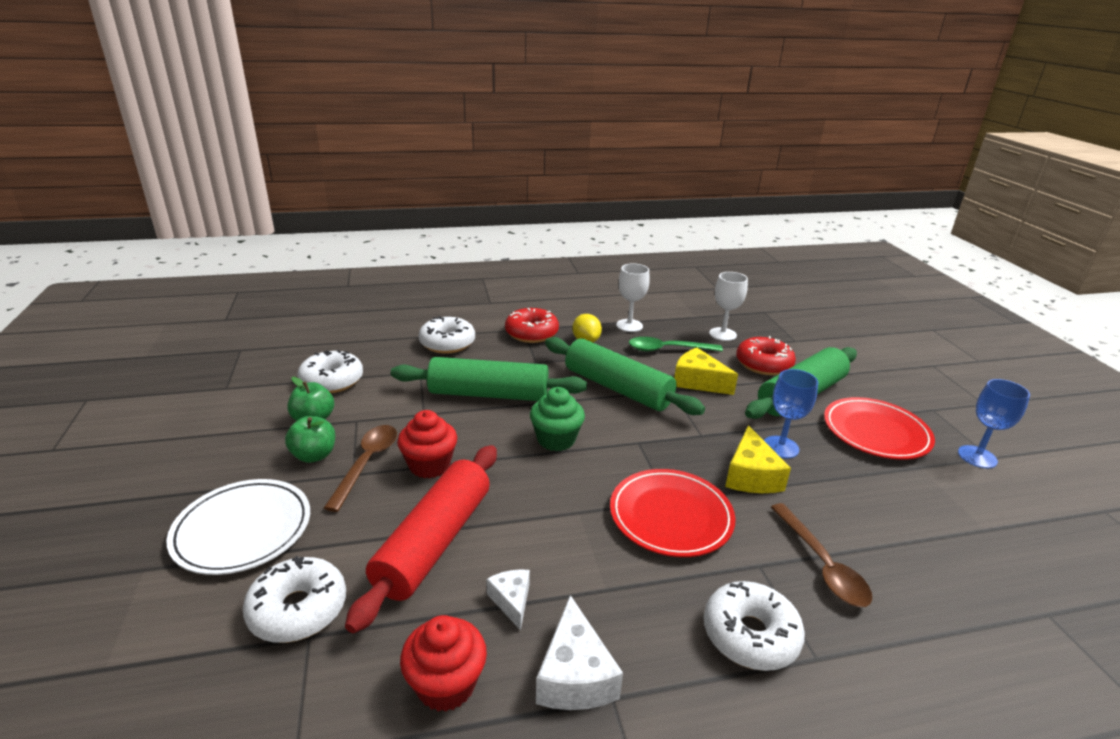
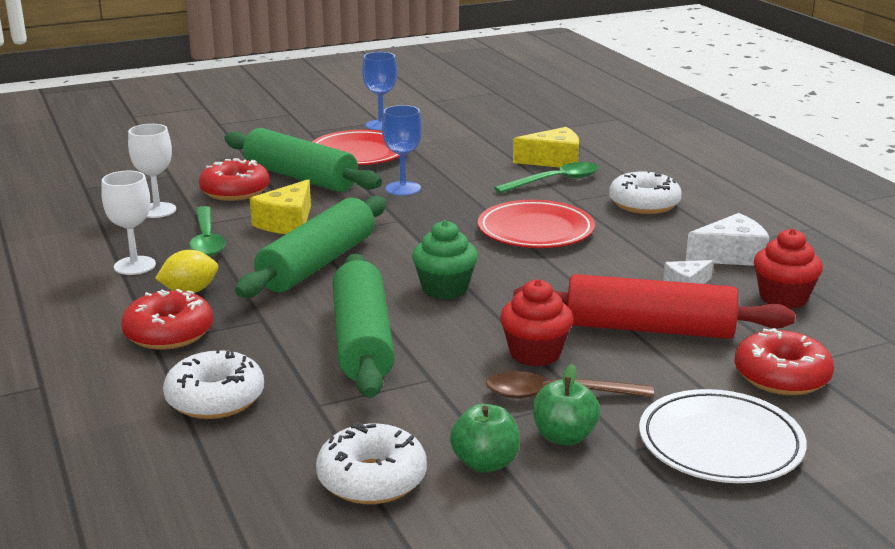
camera: 100 degrees left, 5 degrees down
white donut [243,556,346,643] -> red donut [734,328,834,395]
yellow cheese [725,425,791,493] -> yellow cheese moved to [513,127,579,168]
brown spoon [771,503,872,607] -> green spoon [494,162,599,193]

